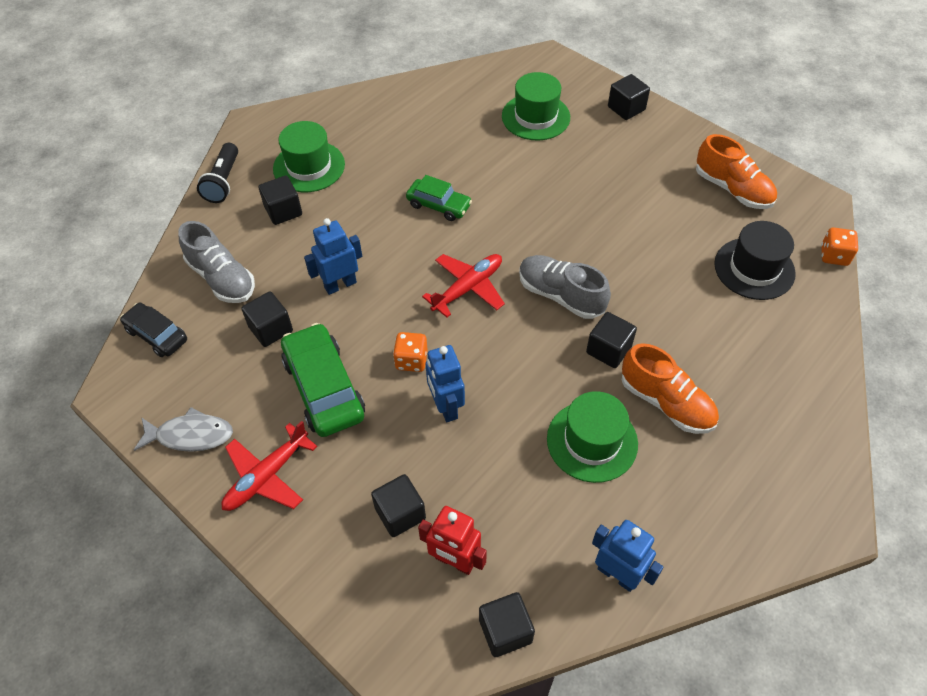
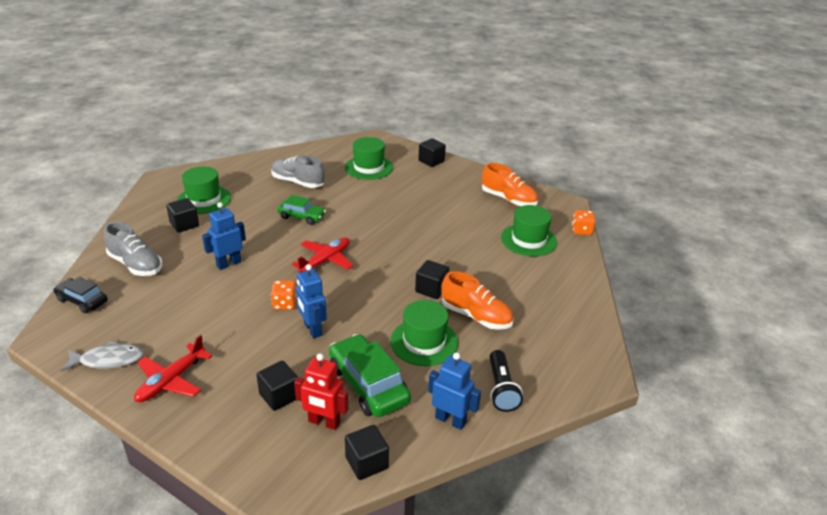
camera: 10 degrees left, 20 degrees down
black flashlight [197,143,238,203] -> black flashlight moved to [489,350,523,412]
black cube [241,291,293,347] -> none
green car [281,323,365,437] -> green car moved to [329,334,411,417]
grey shoe [519,255,611,319] -> grey shoe moved to [271,155,325,188]
black hat [714,221,796,300] -> green hat [501,205,557,256]

